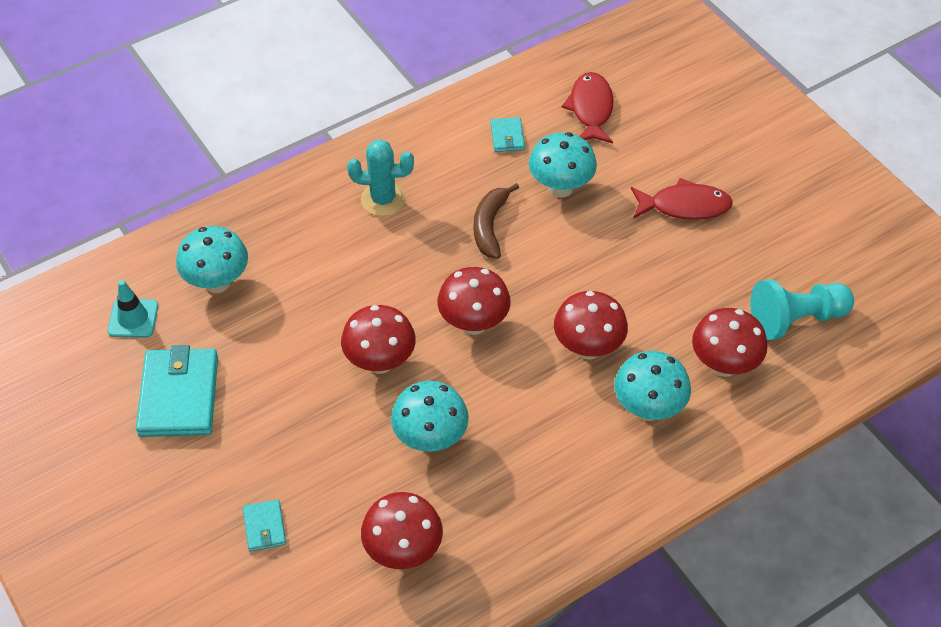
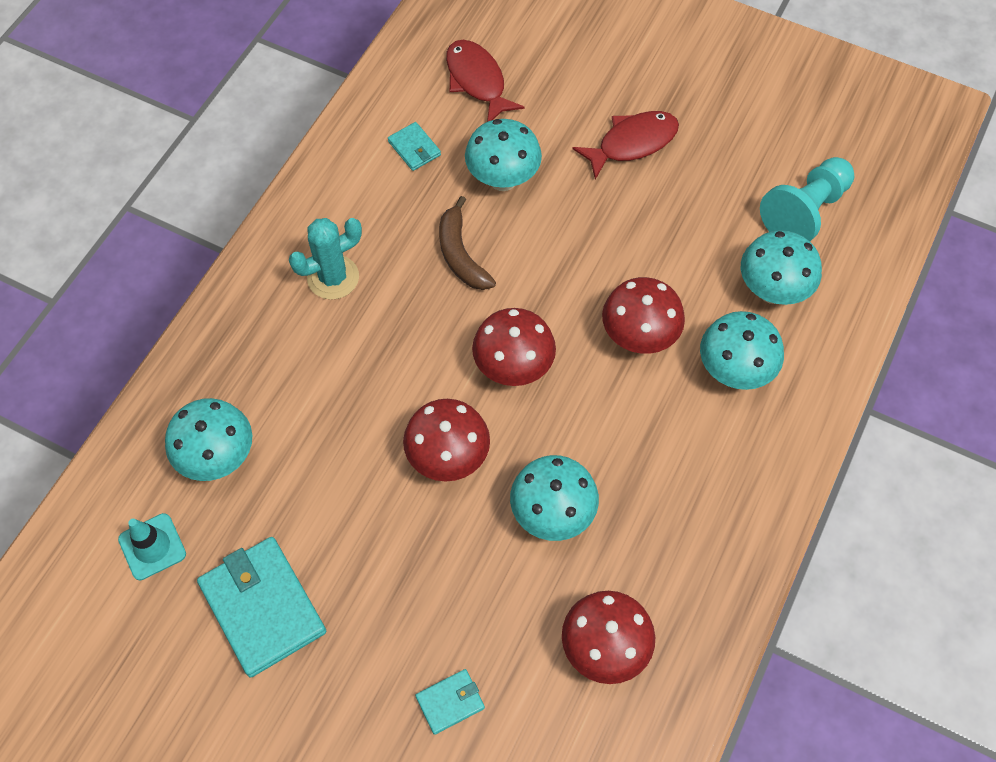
camera: 30 degrees left, 10 degrees up
turquoise wallet [243,499,286,551] -> turquoise wallet turned 75 degrees counterclockwise [415,669,485,735]
red mushroom [692,308,767,377] -> turquoise mushroom [741,230,822,305]

